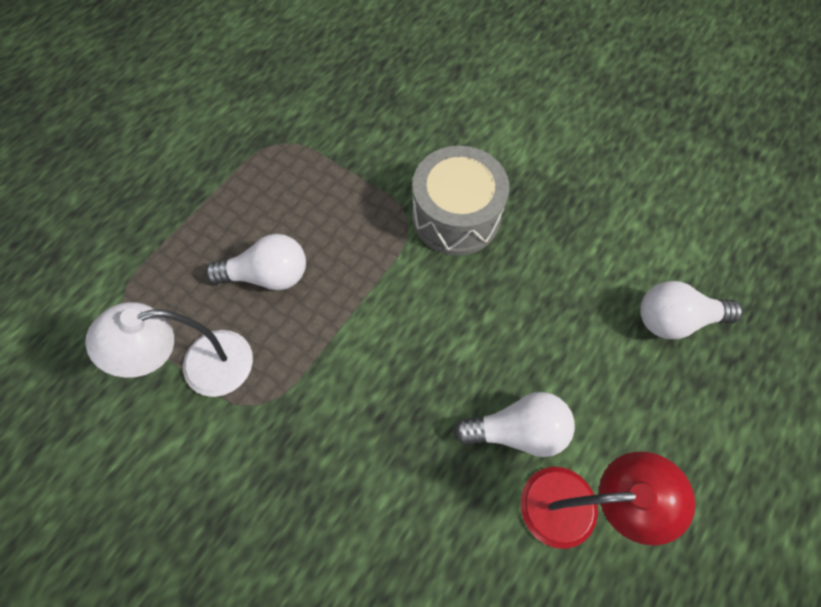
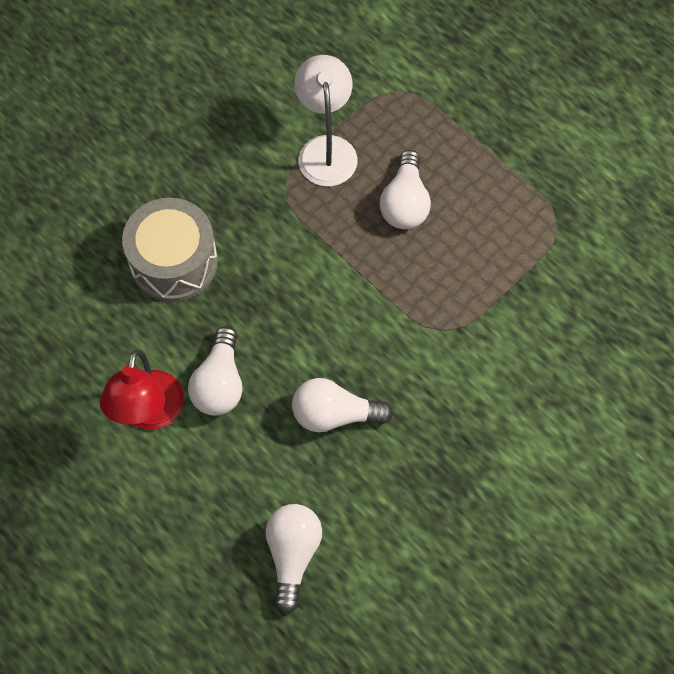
camera: 100 degrees right, 0 degrees up
grey drum [412,146,509,255] -> grey drum moved to [122,198,218,302]
none -> white light bulb [292,378,393,432]

